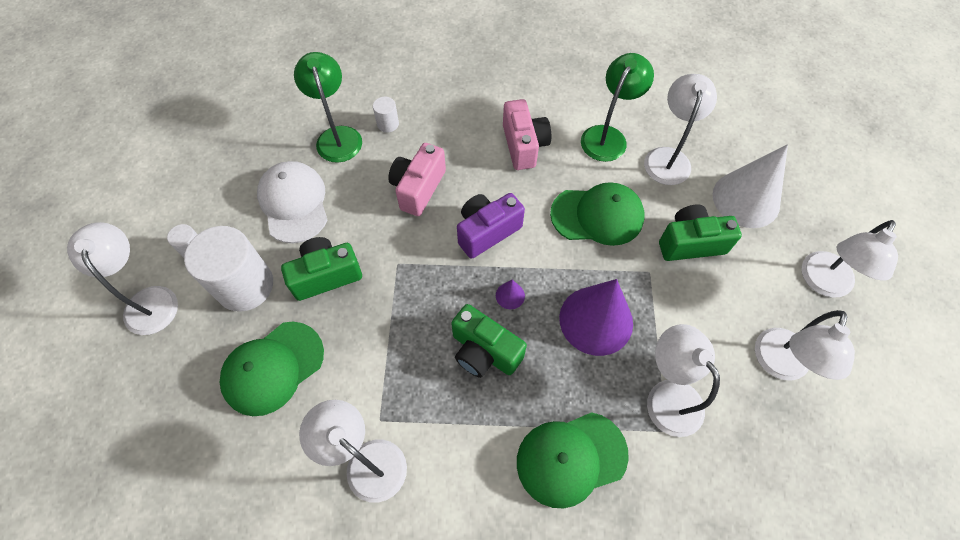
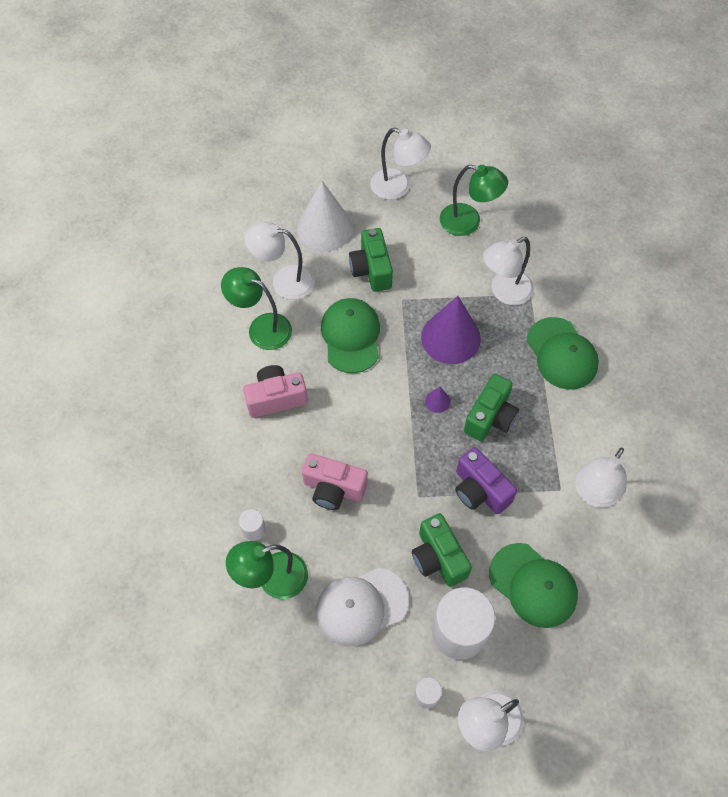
camera: 95 degrees left, 0 degrees up
purple camera [457,193,525,259] -> purple camera moved to [455,447,517,514]
white lamp [755,310,855,380] -> green lamp [440,165,508,236]

